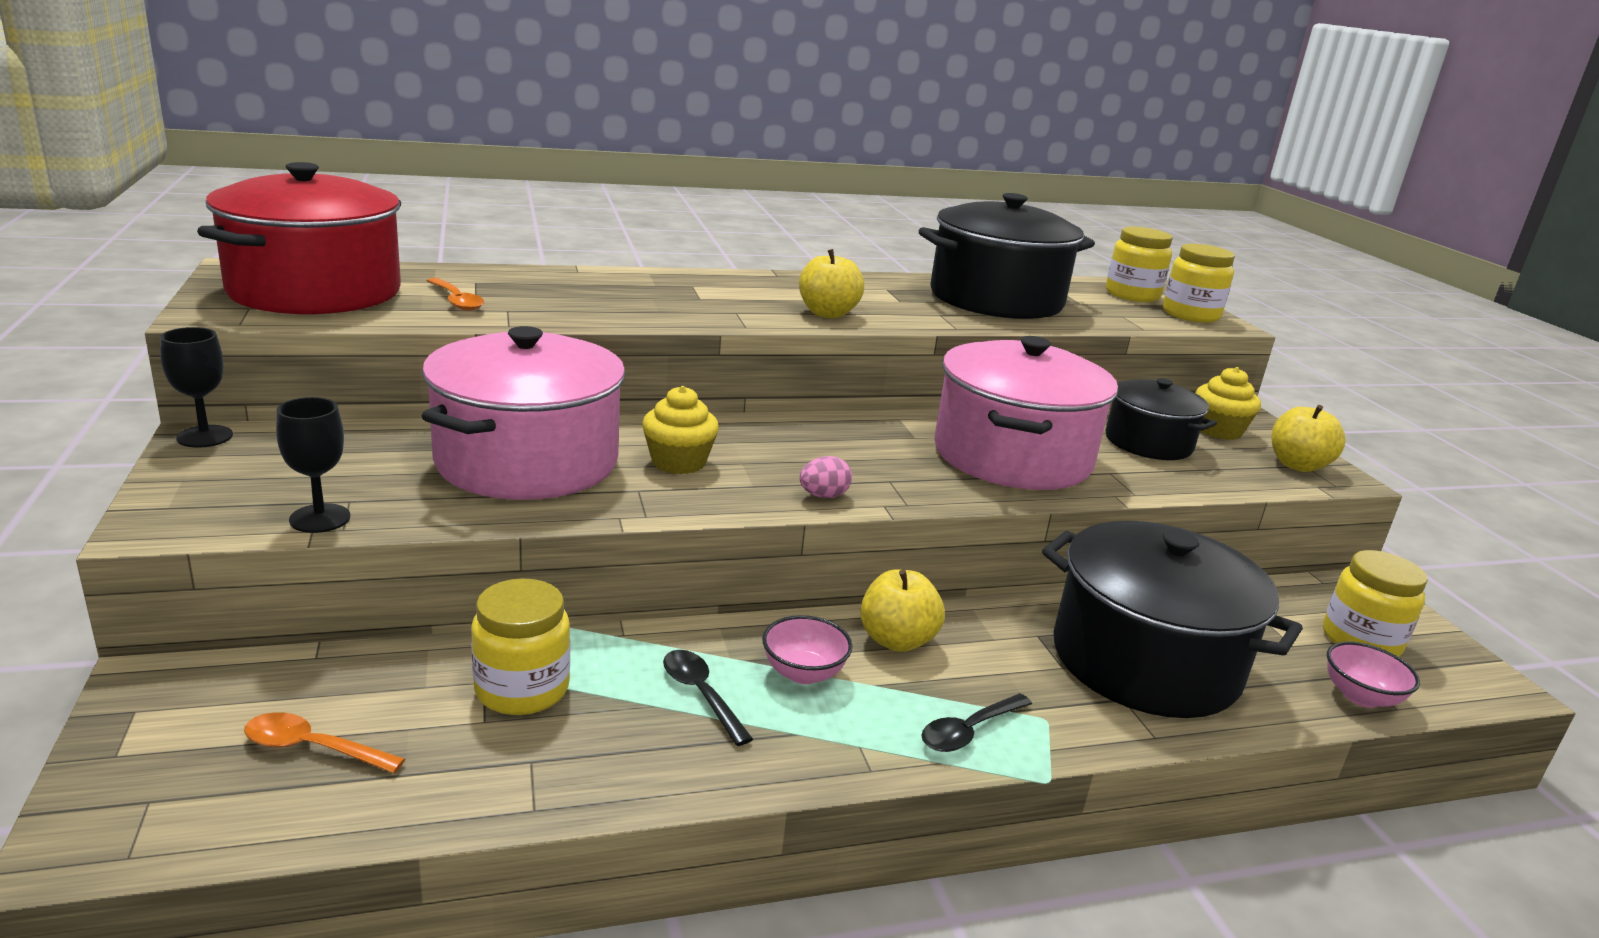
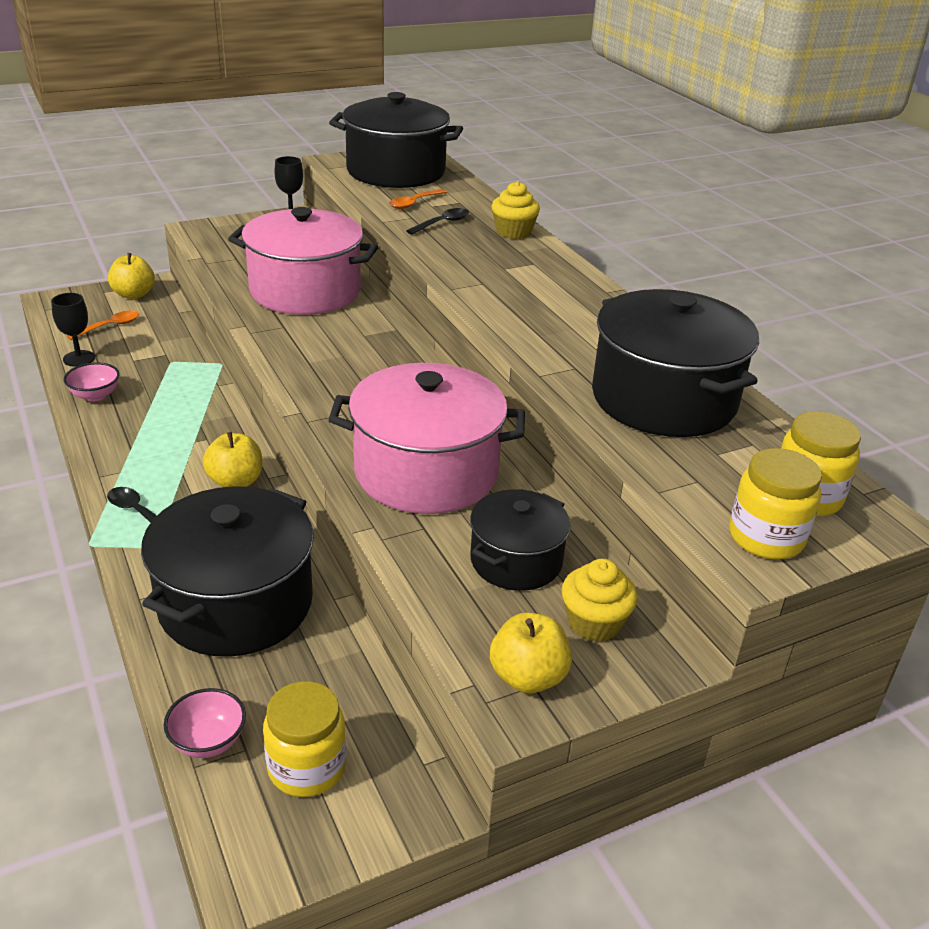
camera: 80 degrees right, 10 degrees up
red pot [197,162,401,314] -> black pot [329,92,463,188]
orange spoon [244,712,405,773] -> orange spoon turned 45 degrees clockwise [67,310,139,340]
black goblet [276,397,350,533] -> black goblet moved to [51,293,95,367]
yellow jar [471,579,570,715] -> none
yellow cupcake [642,386,719,474] -> yellow cupcake moved to [491,181,540,239]
black spoon [663,650,753,746] -> black spoon moved to [406,208,469,235]
pink bowl [762,615,853,684] -> pink bowl moved to [64,363,119,401]
yellow apple [799,249,864,318] -> yellow apple moved to [108,253,155,299]
pink egg [800,456,852,498] -> none

